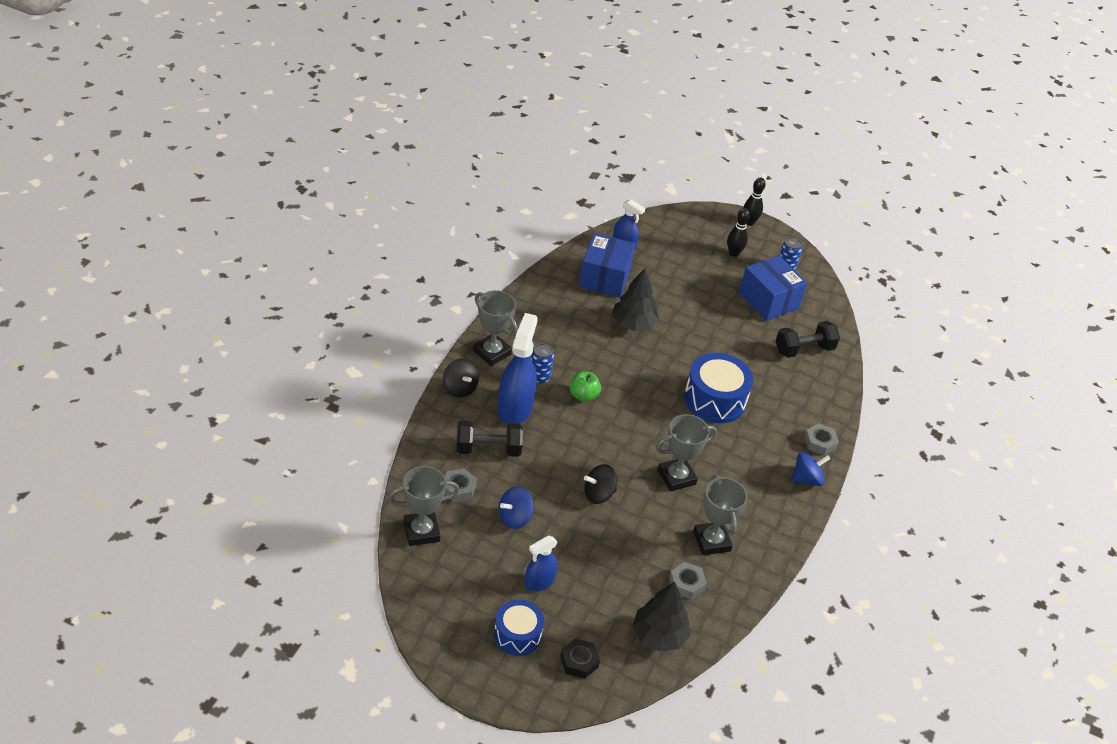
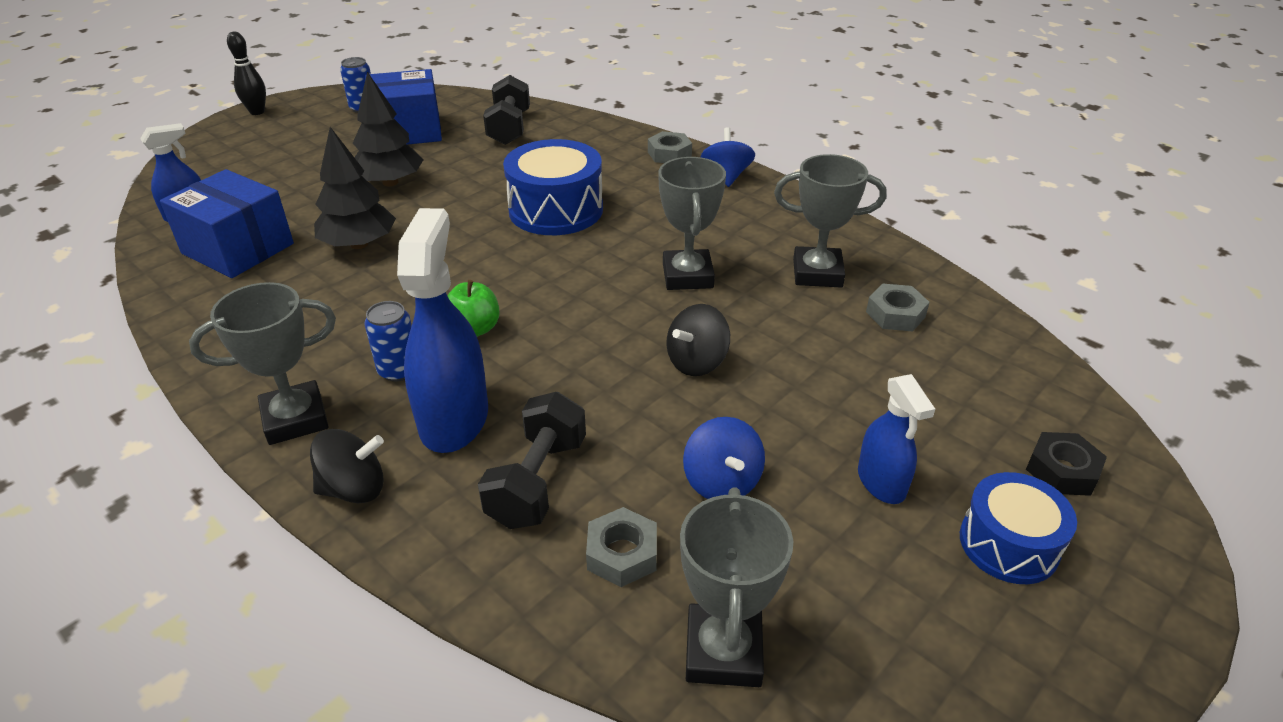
camera: 65 degrees left, 5 degrees down
blue spray bottle [498,313,538,425] -> blue spray bottle turned 60 degrees clockwise [397,208,488,453]
black spinning top [584,464,617,504] -> black spinning top turned 45 degrees clockwise [667,304,730,376]
black tree [632,581,691,652] -> black tree moved to [353,72,424,186]
black bowling pin [727,208,750,257] -> none

